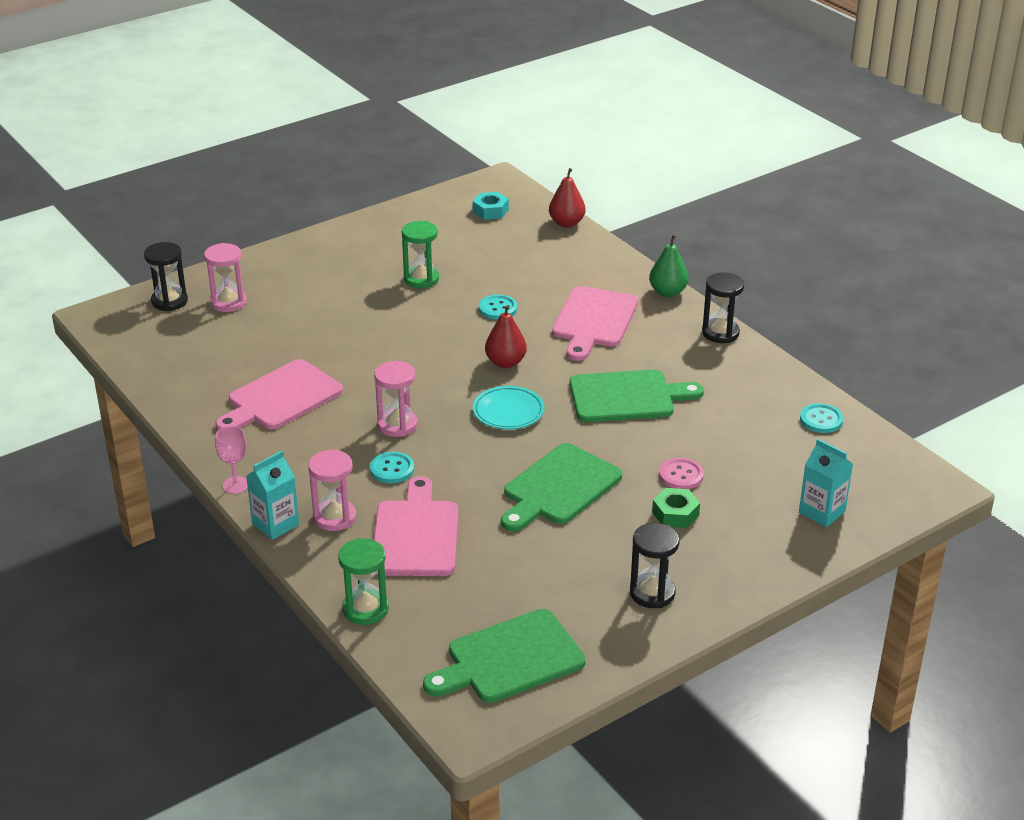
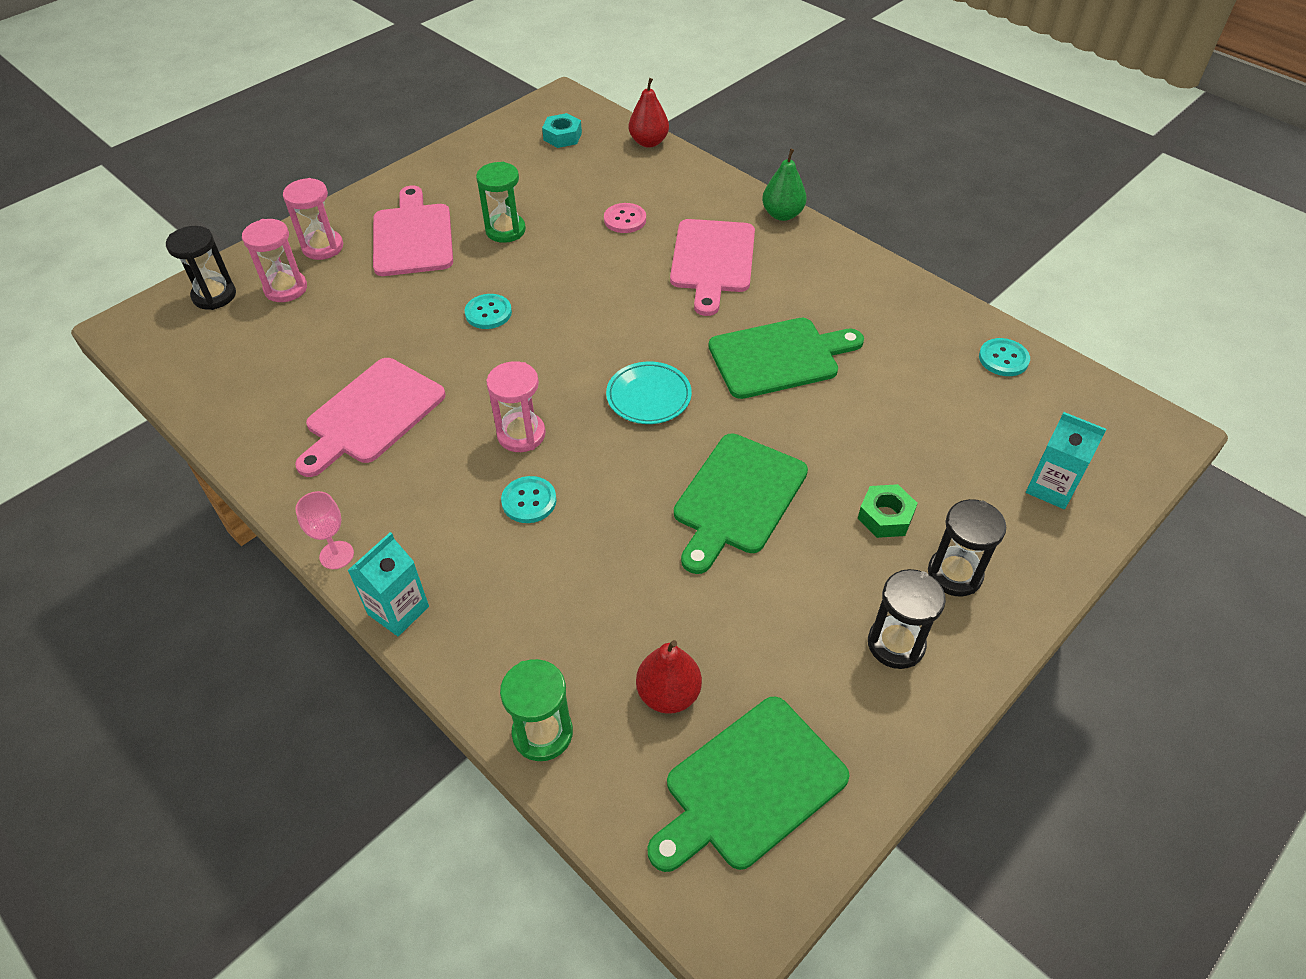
camera: 10 degrees left, 15 degrees up
pink hourglass [308,450,356,531] -> pink hourglass moved to [283,178,343,260]
pink cutting board [373,476,458,576] -> pink cutting board moved to [373,186,453,276]
turquoise button [479,295,517,320] -> turquoise button moved to [465,294,512,329]
red pear [485,305,527,368] -> red pear moved to [636,640,702,714]
pink button [659,458,704,489] -> pink button moved to [604,203,646,233]
black hourglass [702,273,744,343] -> black hourglass moved to [928,499,1006,597]

